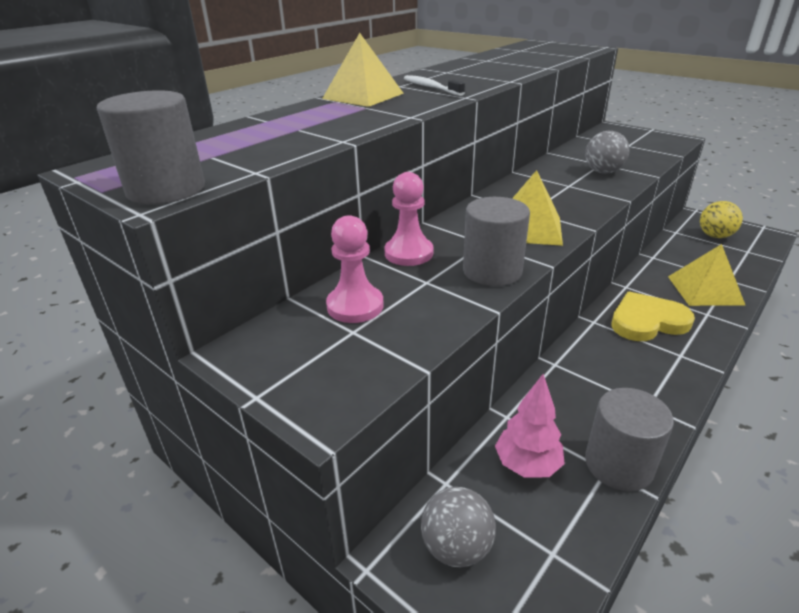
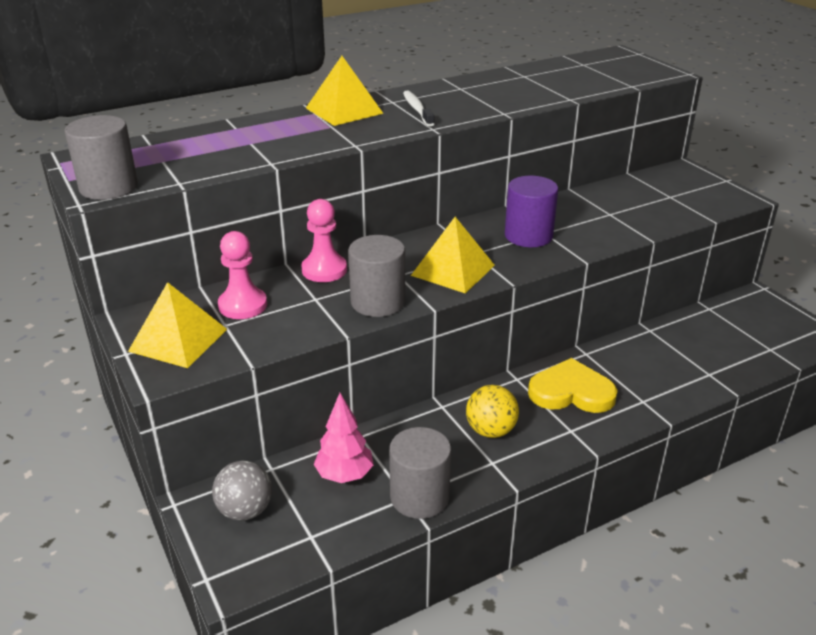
camera: 20 degrees right, 0 degrees up
grey ball [585,131,630,174] -> none
yellow pyramid [668,244,746,306] -> yellow pyramid moved to [128,282,227,368]
yellow ball [700,201,743,238] -> yellow ball moved to [466,385,519,438]
none -> purple cylinder [505,176,558,247]

